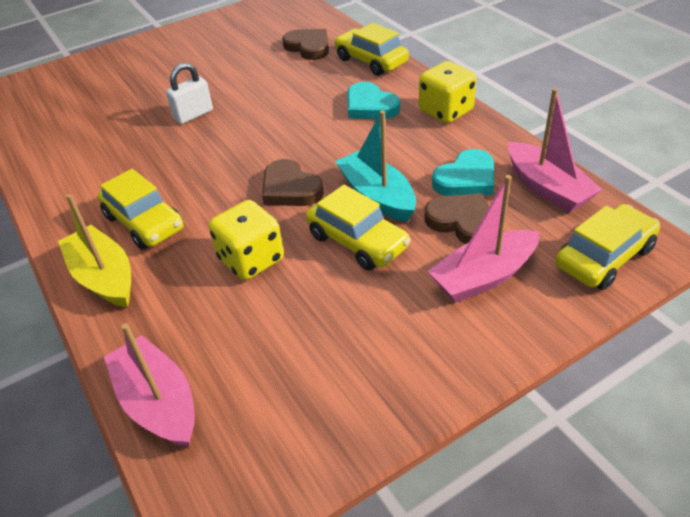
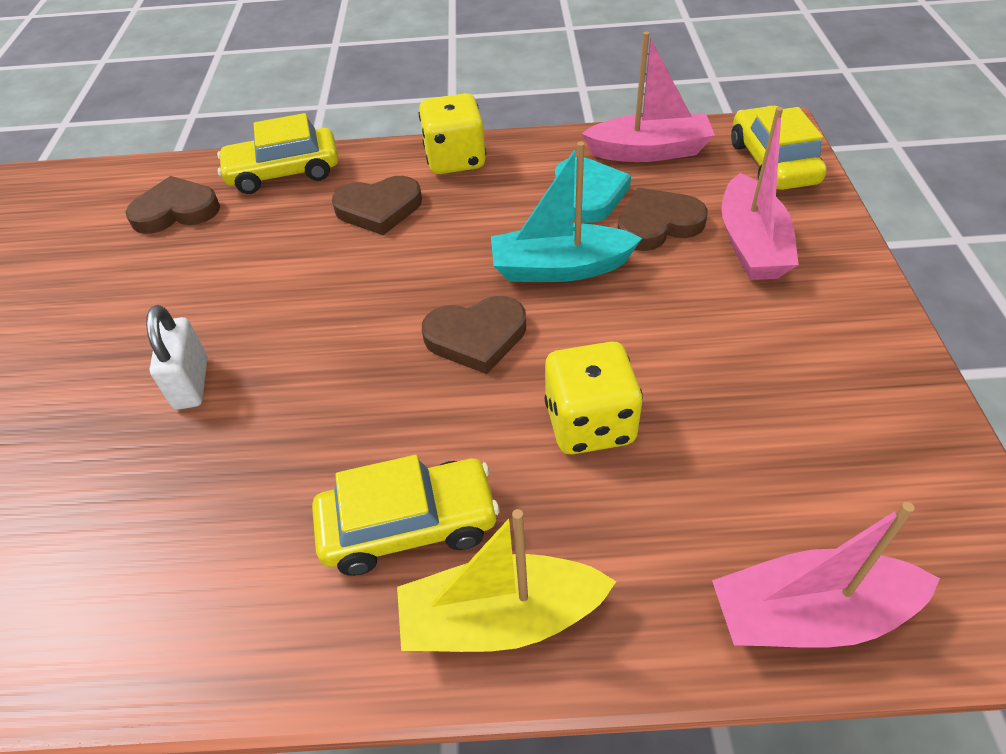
camera: 60 degrees left, 5 degrees up
yellow car [306,185,411,270] -> none
turquoise heart [347,82,400,119] -> brown heart [332,176,422,235]

